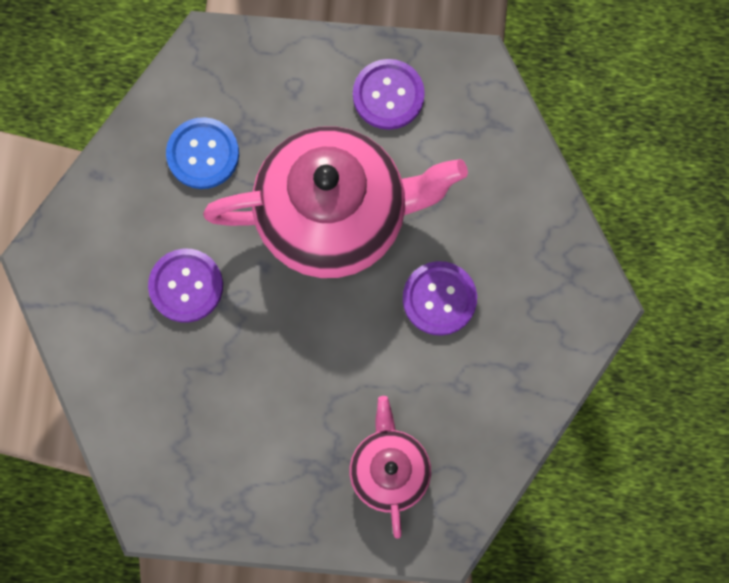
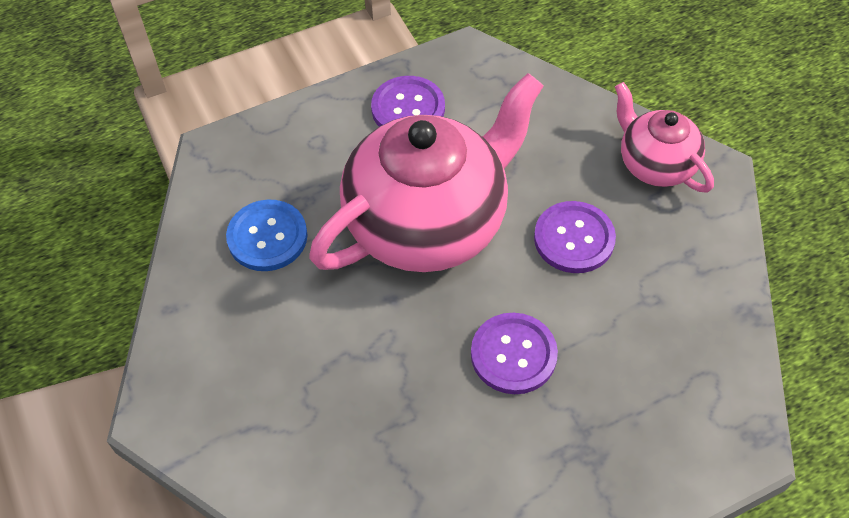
camera: 30 degrees left, 20 degrees down
purple button [148,249,223,322] -> purple button moved to [471,313,558,394]
pink teapot [350,396,431,539] -> pink teapot moved to [615,82,714,193]

